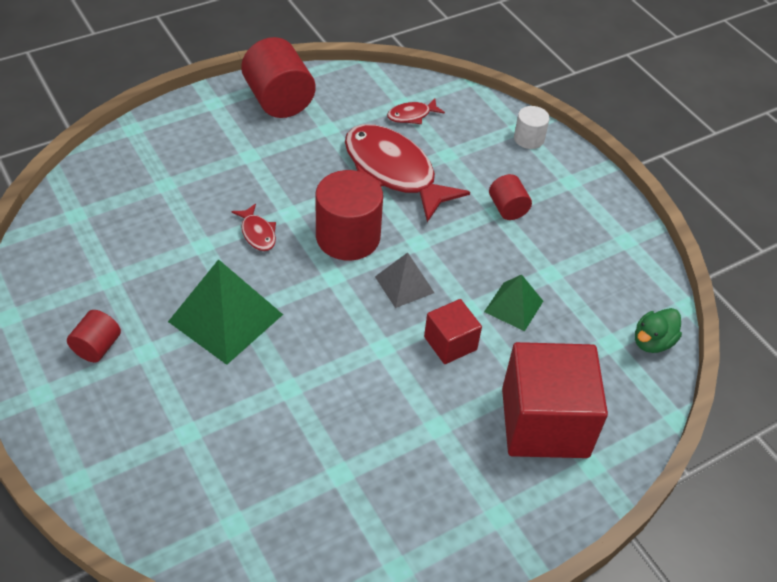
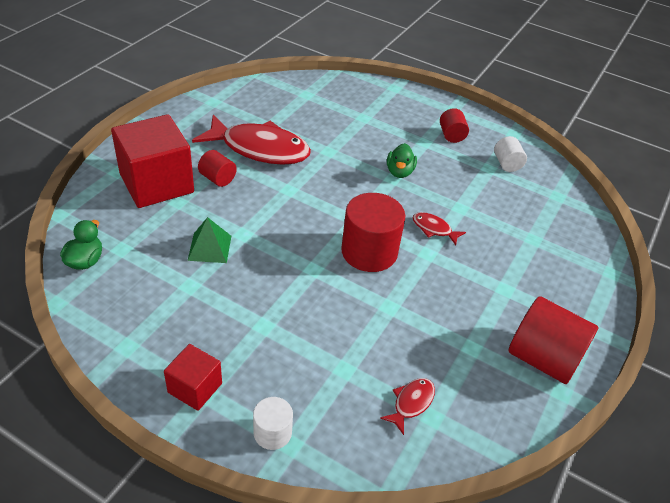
camera: 150 degrees right, 5 degrees down
green pyramid [168,259,283,365] -> green duck [387,143,417,178]
red fish [345,124,470,222] -> red fish moved to [192,115,311,165]
grey pyramid [375,252,434,308] -> none
red cube [424,299,482,364] -> red cube moved to [164,344,222,411]
red cylinder [489,174,532,220] -> red cylinder moved to [198,150,237,187]
none -> white cylinder [494,136,527,172]

